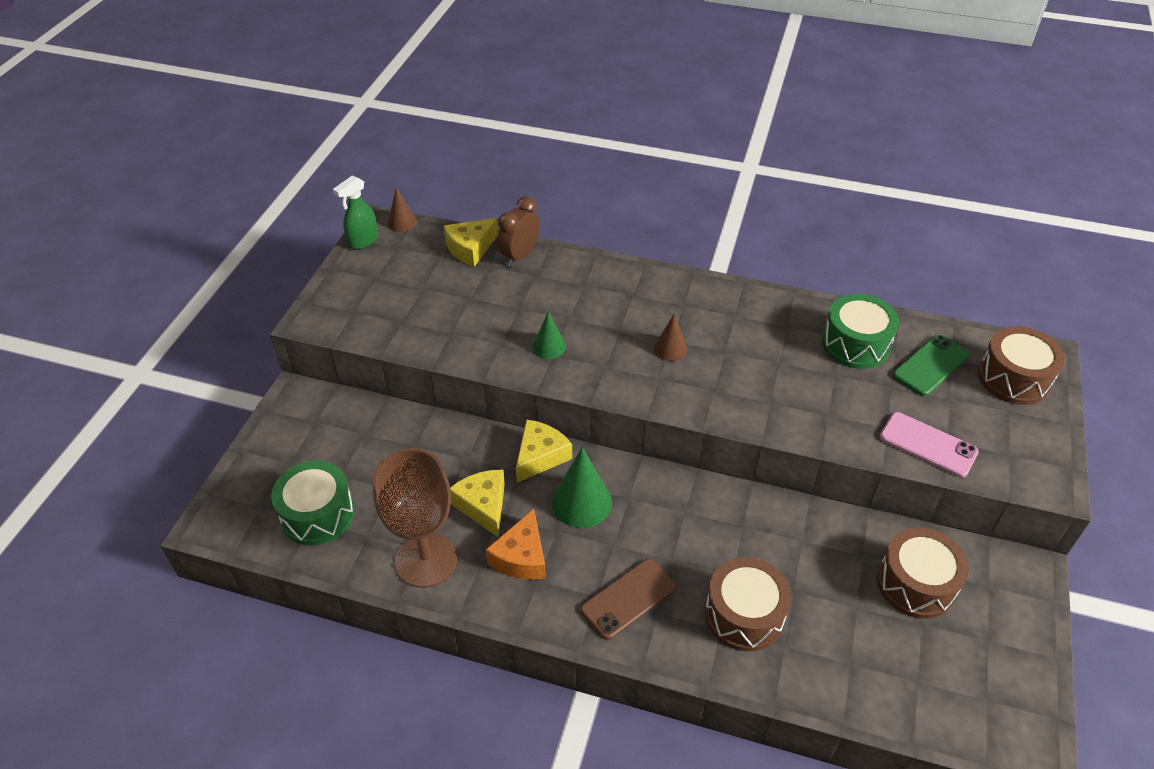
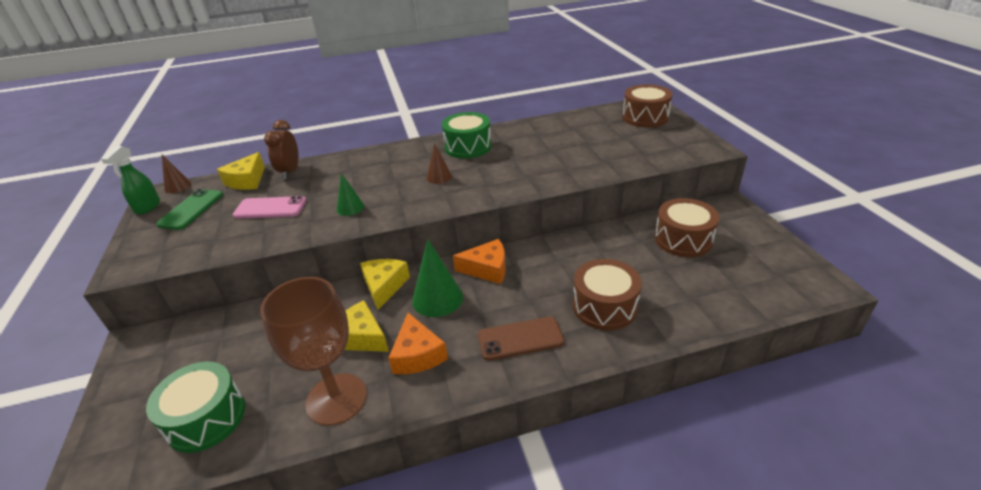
camera: 30 degrees left, 10 degrees down
brown phone [581,559,676,640] -> brown phone turned 60 degrees clockwise [478,317,564,361]
green drum [822,294,899,369] -> green drum moved to [441,112,492,159]
pink phone [880,412,979,477] -> pink phone moved to [233,196,306,219]
green phone [893,335,970,396] -> green phone moved to [156,189,223,230]
none -> orange cheese [453,239,506,284]

